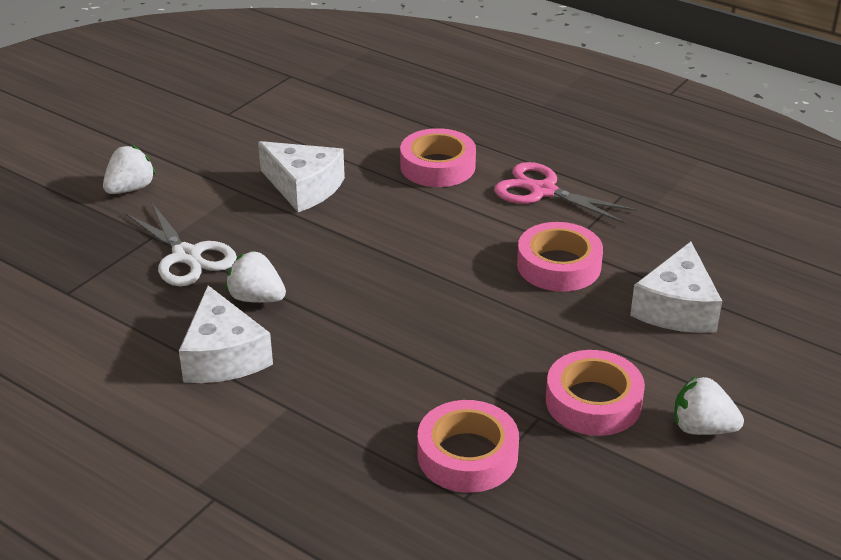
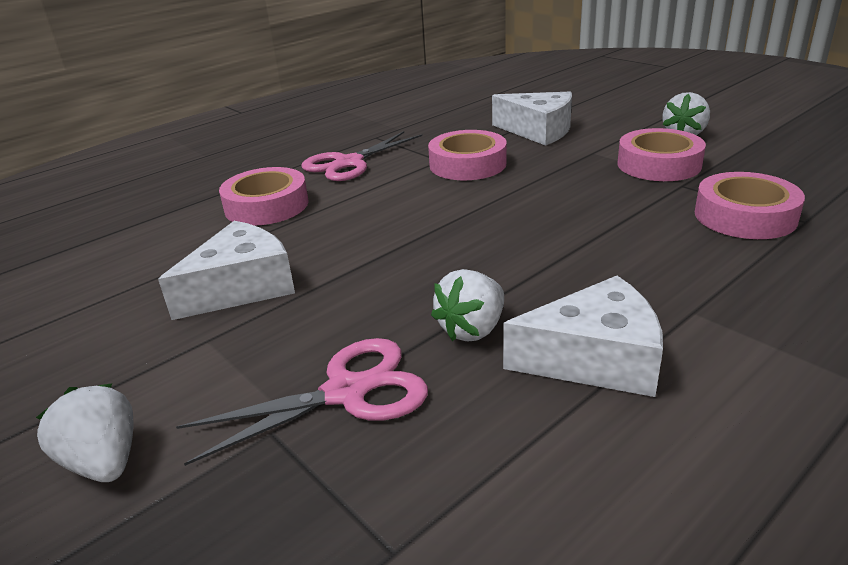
camera: 75 degrees left, 5 degrees down
white scissors [125,202,237,286] -> pink scissors [176,338,428,466]

